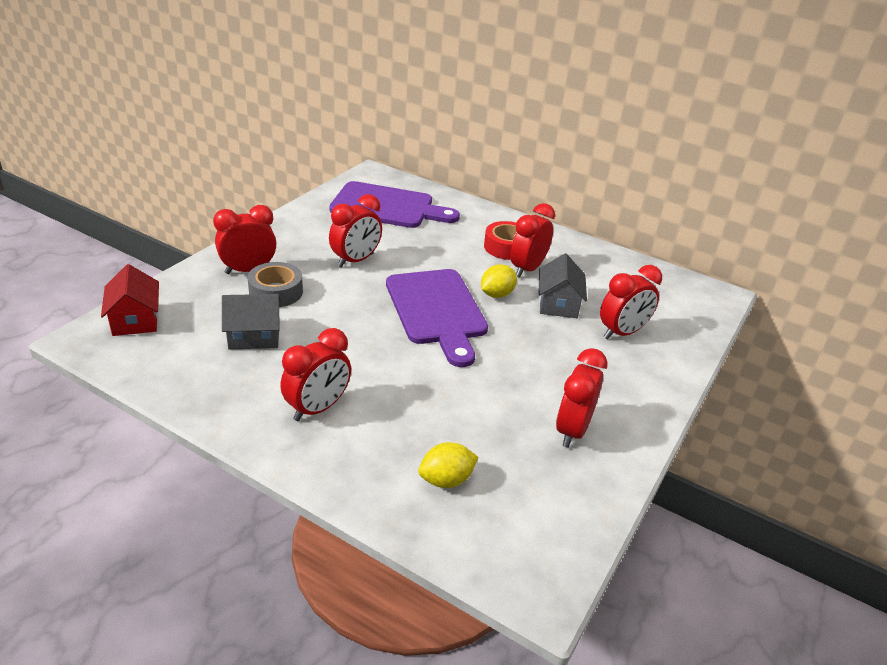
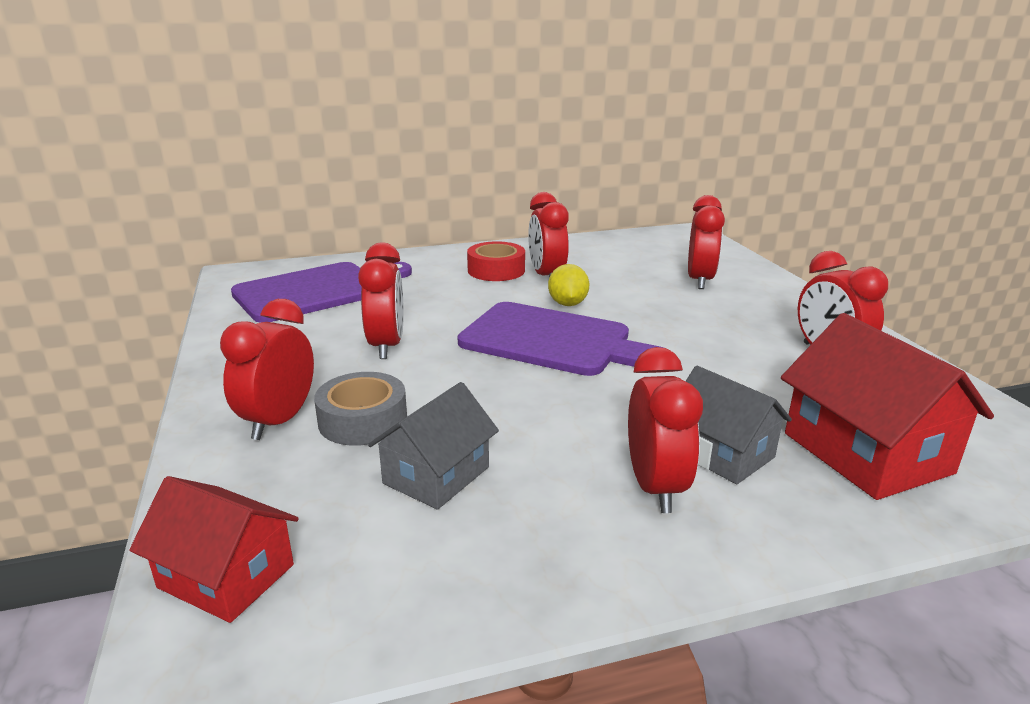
camera: 45 degrees left, 10 degrees down
yellow lemon [418,442,478,488] -> red house [781,313,994,500]
grey house [538,254,587,318] -> grey house moved to [685,366,792,484]

